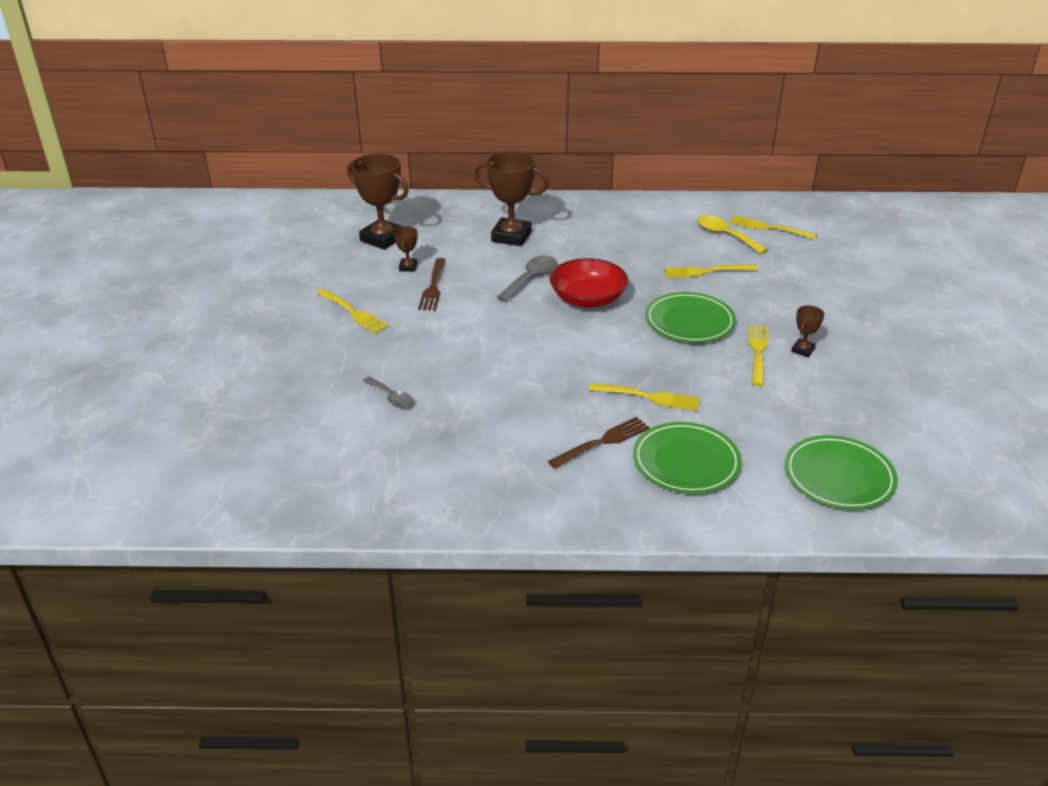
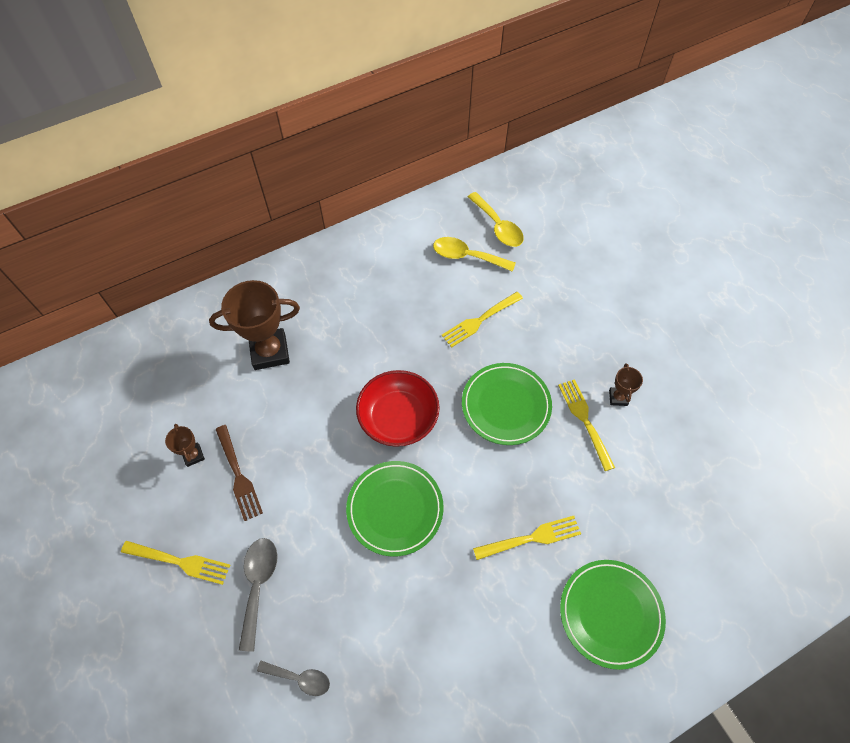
camera: 30 degrees left, 25 degrees up
brown trophy [347,154,409,250] -> none
grey spoon [497,255,556,302] -> grey spoon moved to [239,538,278,652]
brown fork [548,417,650,468] -> none
yellow fork [729,215,817,240] -> yellow spoon [468,192,524,247]
green plate [785,435,898,510] -> green plate moved to [346,461,444,556]

